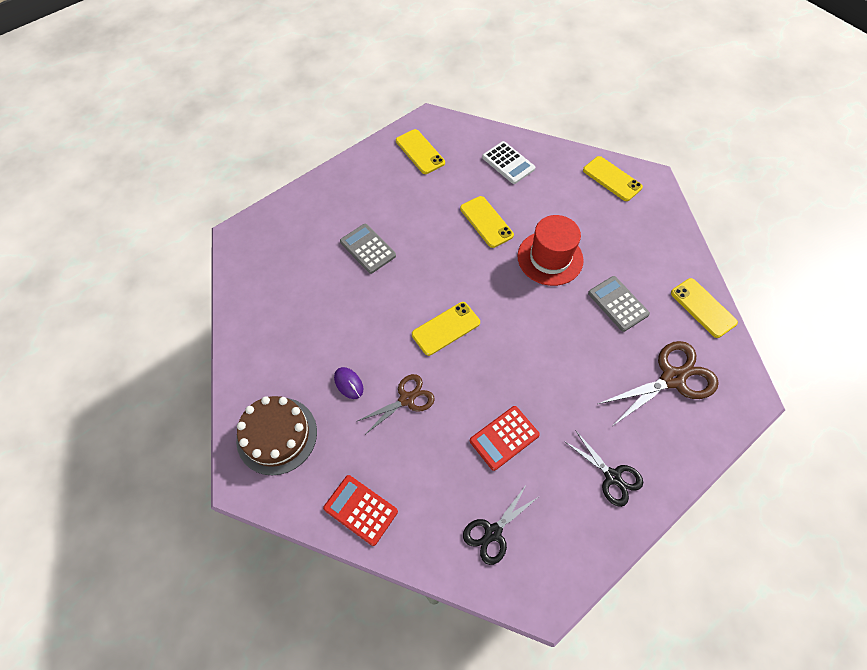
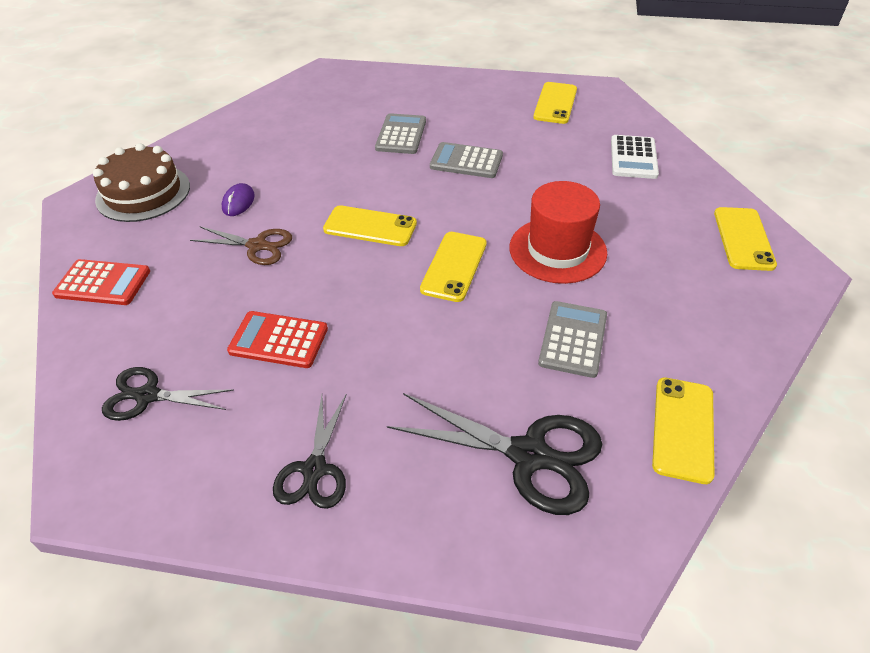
camera: 50 degrees right, 15 degrees down
red calculator [323,475,398,546] -> red calculator turned 105 degrees clockwise [52,259,150,305]
yellow phone [460,196,514,248] -> yellow phone moved to [420,232,487,302]
brown scissors [598,341,719,425] -> black scissors [387,393,603,515]
none -> grey calculator [430,142,503,178]

